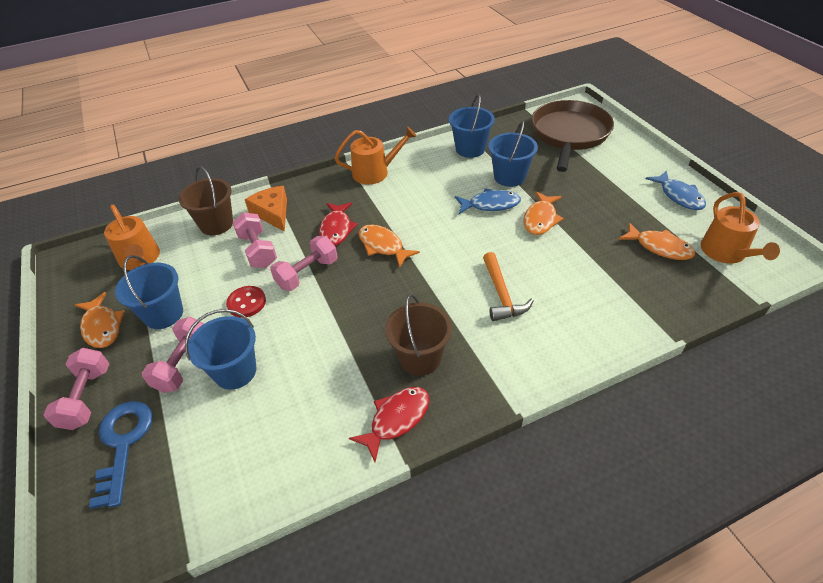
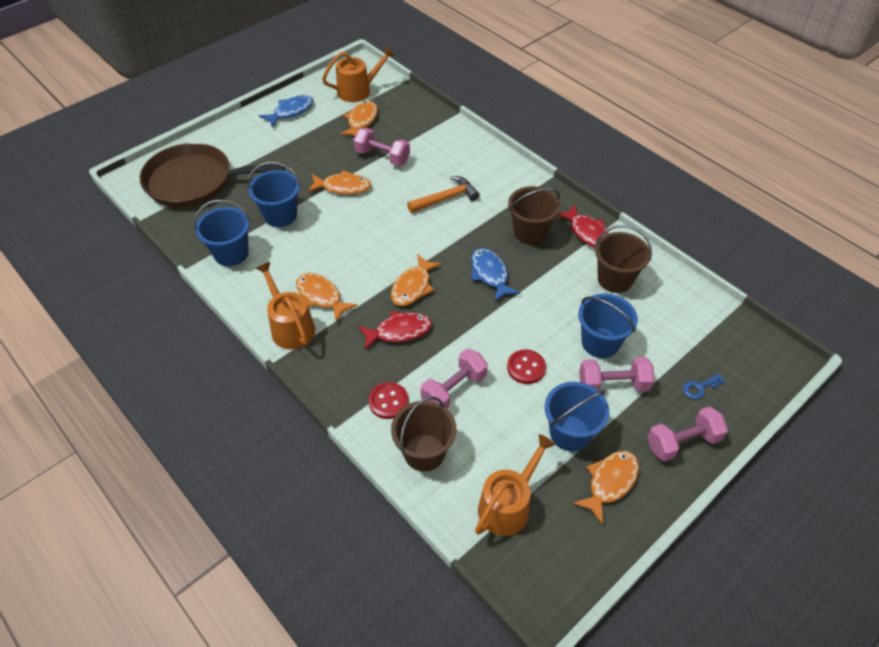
camera: 110 degrees left, 5 degrees up
blue key [89,401,153,509] -> blue key [683,374,725,399], size x0.47
orange cheese [245,186,287,232] -> red button [369,382,409,419]
pink dumbbell [270,236,338,291] -> pink dumbbell moved to [353,128,410,166]
red fish [349,387,430,462] -> red fish turned 150 degrees counterclockwise [557,204,609,248]
blue fish [455,188,521,214] -> blue fish moved to [471,248,520,303]
none -> orange fish [296,273,358,322]
none -> brown bucket [595,225,652,293]

